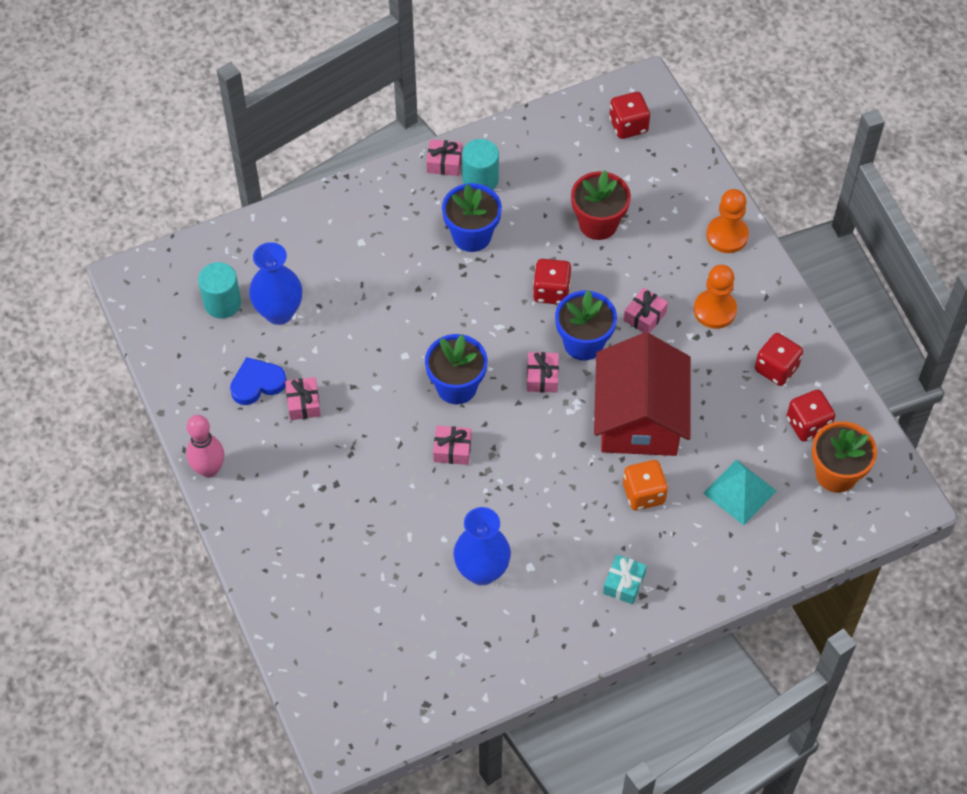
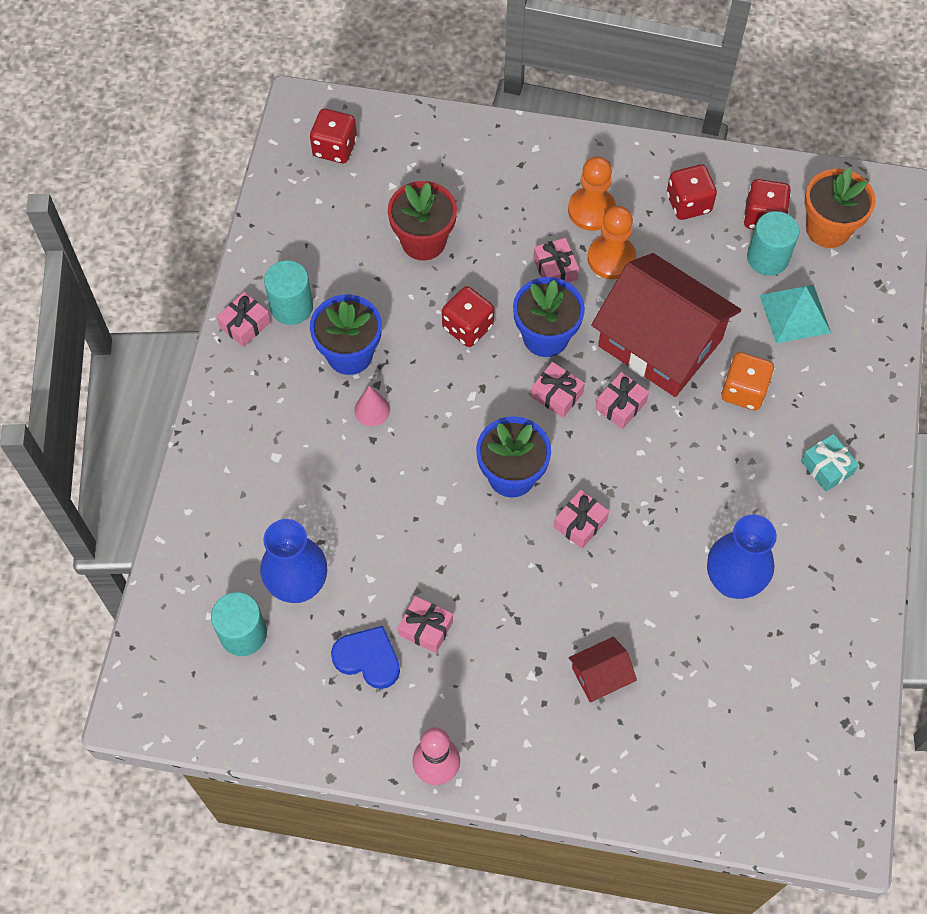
camera: 55 degrees left, 5 degrees up
blue heart [230,357,287,405] -> blue heart turned 105 degrees clockwise [331,626,400,689]
orange pawn [706,189,749,253] -> orange pawn moved to [588,206,636,279]
none -> pink cone [354,386,390,426]
none -> red house [569,637,637,702]
none -> pink gift [595,372,649,429]
none -> turquoise cylinder [747,211,799,276]

